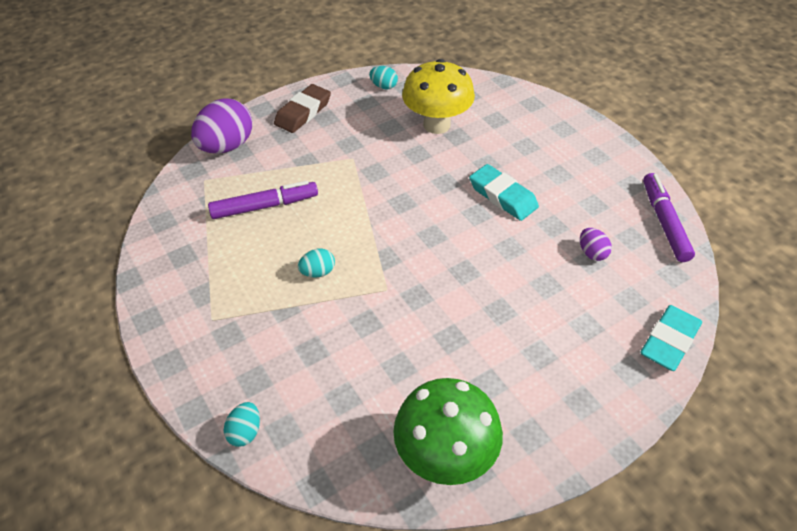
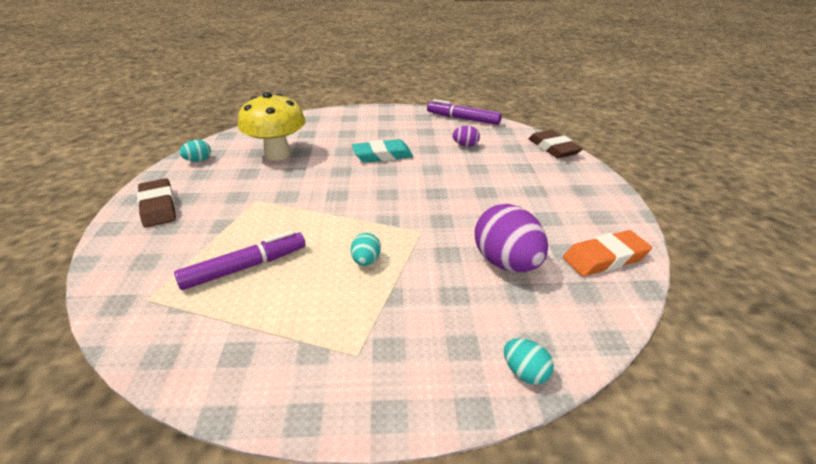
camera: 60 degrees left, 15 degrees down
purple egg [191,98,252,153] -> purple egg moved to [475,204,548,272]
purple marker [208,181,318,219] -> purple marker turned 45 degrees clockwise [174,231,305,290]
green mushroom [393,378,503,485] -> orange eraser [563,230,652,277]
turquoise eraser [640,305,702,371] -> brown eraser [528,130,583,158]

